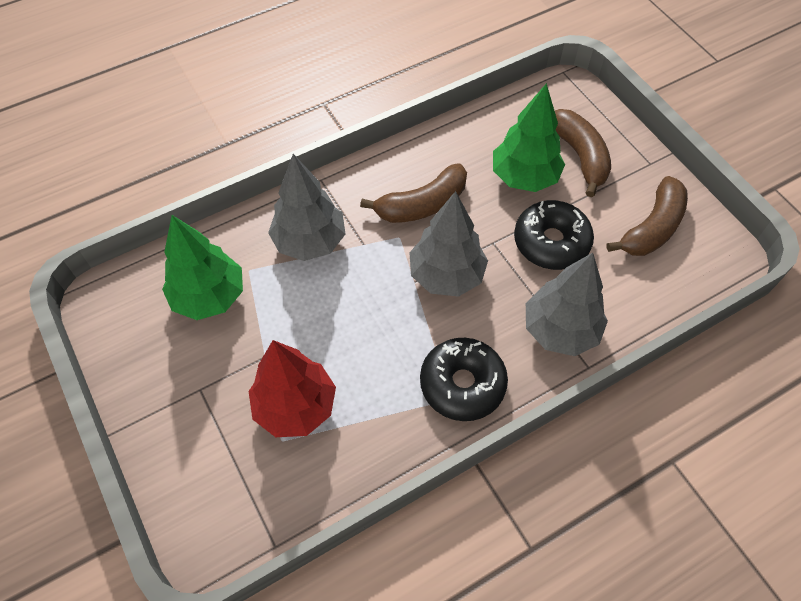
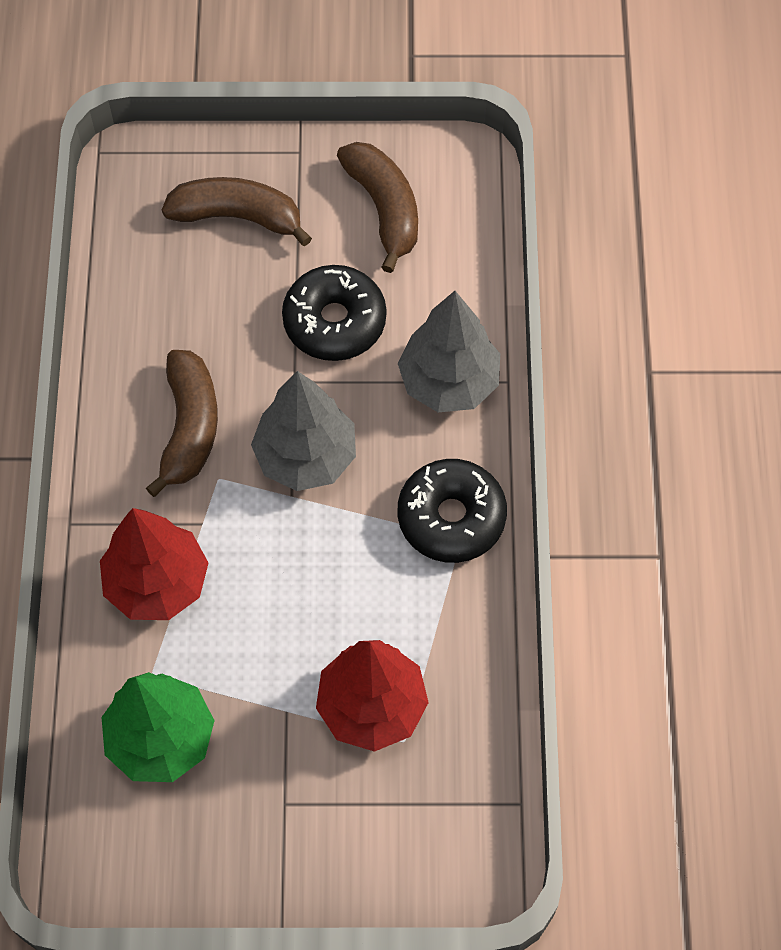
camera: 60 degrees left, 5 degrees up
grey tree [268,154,346,261] -> red tree [100,508,208,620]
green tree [493,83,565,192] -> none

